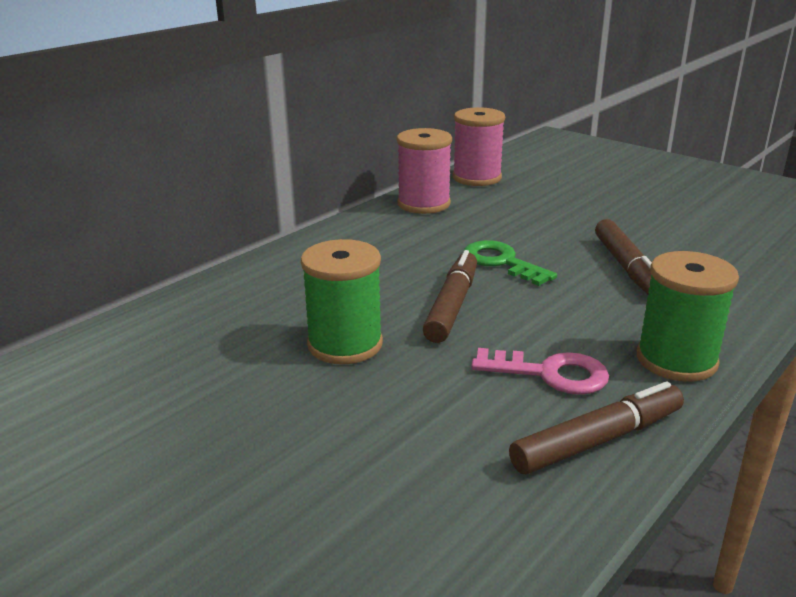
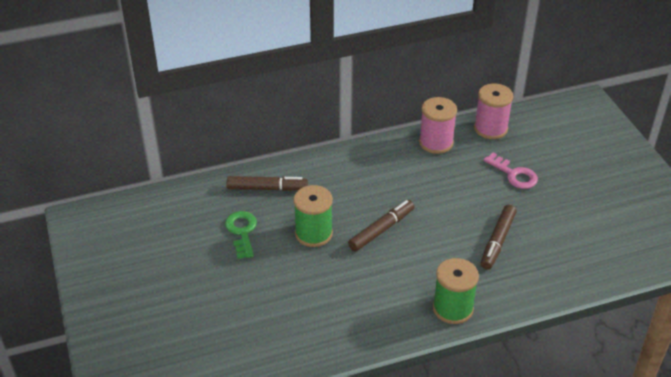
camera: 30 degrees right, 15 degrees up
green key [464,240,557,286] -> green key moved to [225,211,257,259]
pink key [471,348,609,395] -> pink key moved to [483,153,538,189]
brown marker [509,382,684,474] -> brown marker moved to [226,176,308,191]

